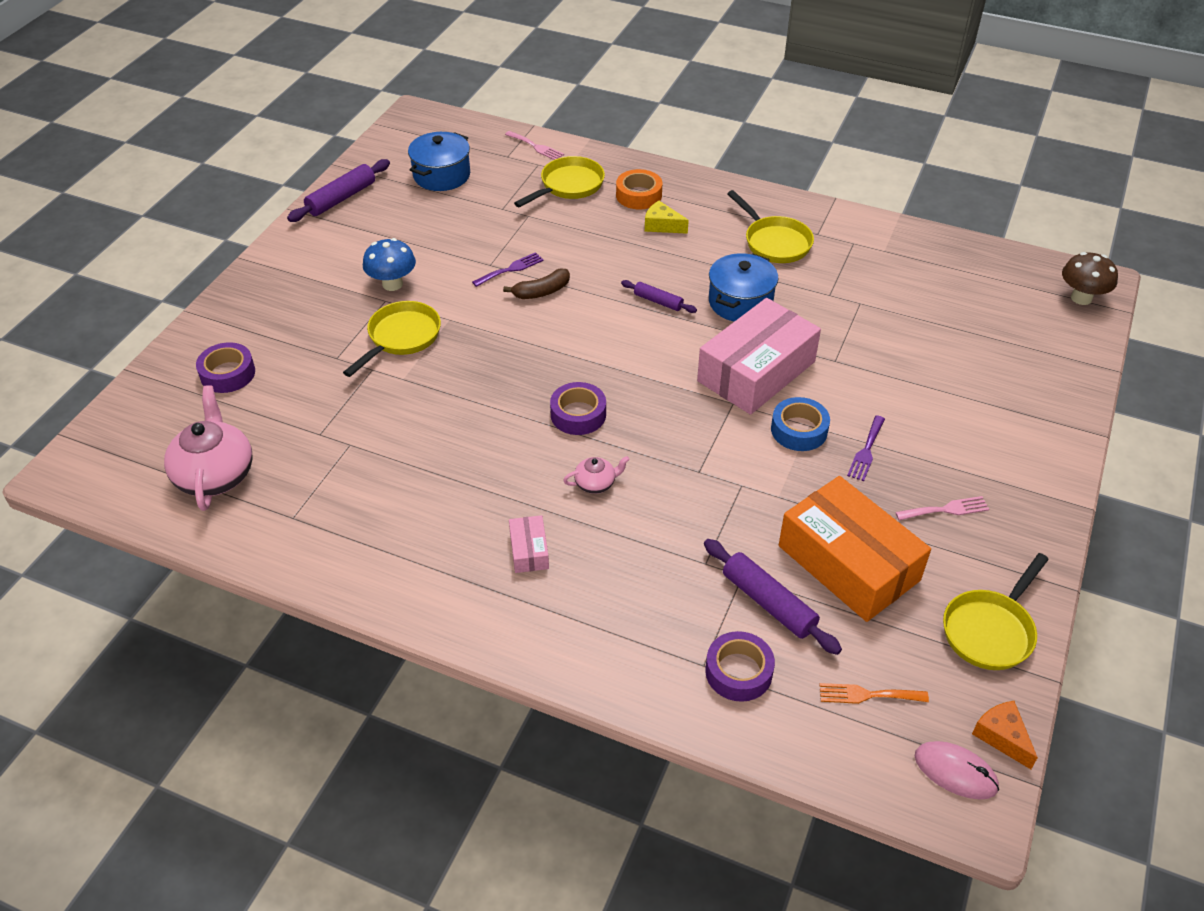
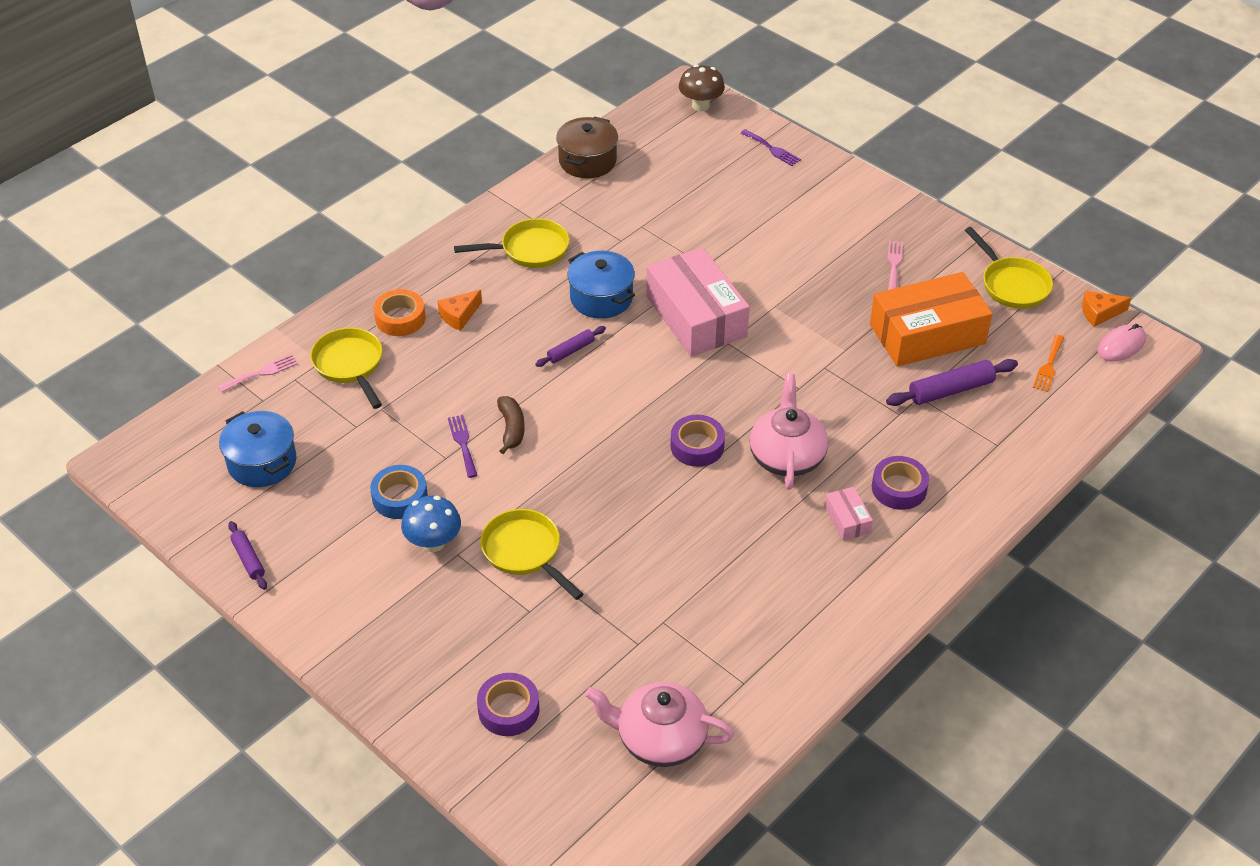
camera: 70 degrees left, 0 degrees up
purple rolling pin [287,159,390,222] -> purple rolling pin [228,521,267,590], size x0.60
pink box [509,515,549,573] -> pink box turned 60 degrees clockwise [824,487,873,541]
pink teapot [563,456,630,494] -> pink teapot [750,374,828,490], size x2.06
yellow cheese [645,201,689,234] -> orange cheese [437,290,482,331]
purple tape [705,631,775,702] -> purple tape moved to [872,456,929,510]
blue tape [771,397,830,451] -> blue tape moved to [370,465,428,519]
purple fork [847,415,885,481] -> purple fork moved to [741,129,801,166]
none -> brown pot [556,116,618,178]

